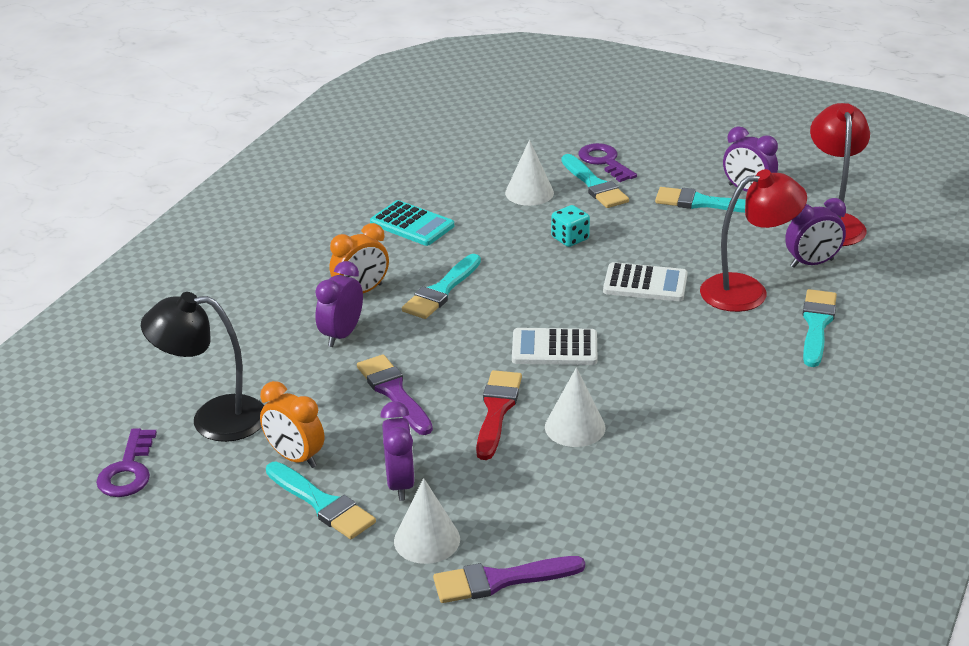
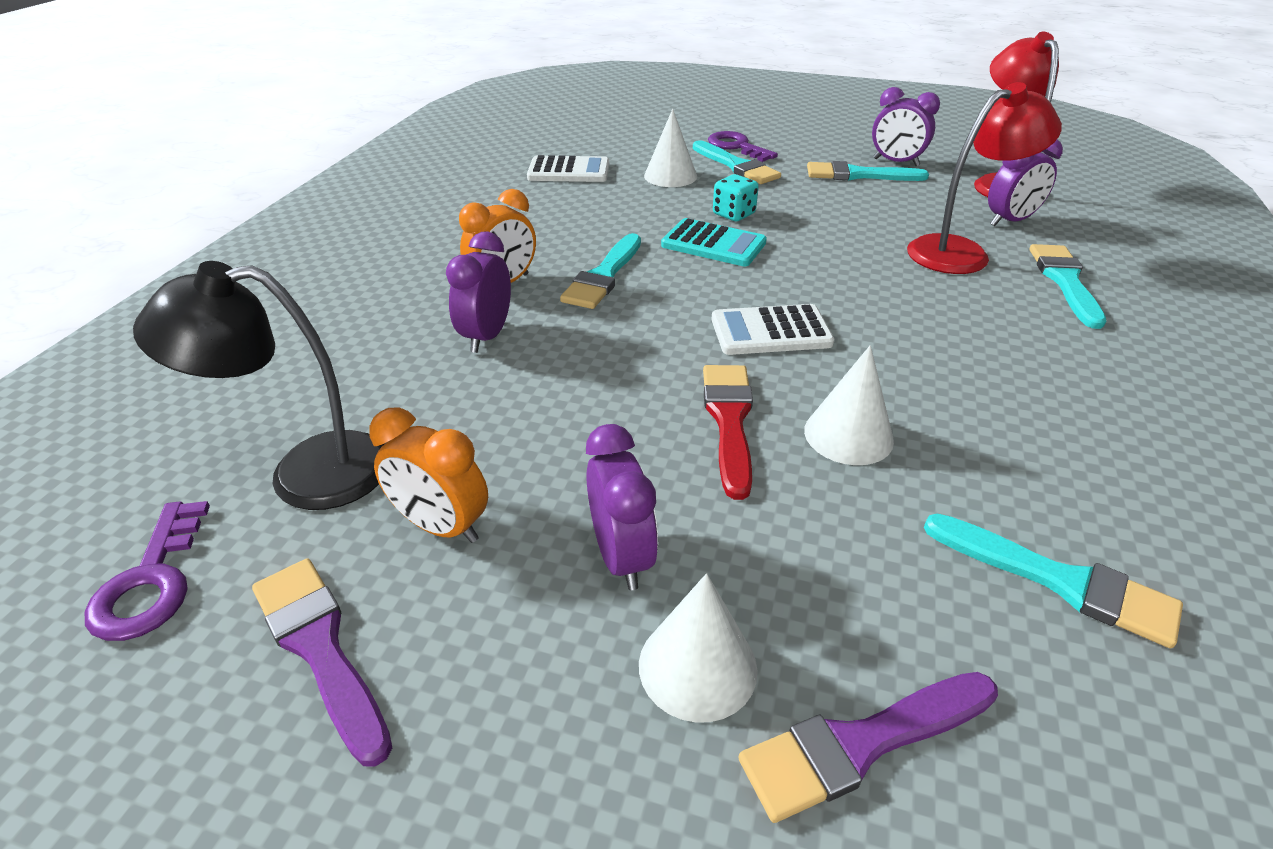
camera: 10 degrees left, 5 degrees up
turquoise brush [266,462,376,539] -> turquoise brush moved to [924,514,1183,648]
purple brush [357,354,433,435] -> purple brush moved to [252,558,392,767]
turquoise calculator [370,200,454,246] -> turquoise calculator moved to [661,218,767,266]
white calculator [603,262,688,301] -> white calculator moved to [527,155,609,182]

